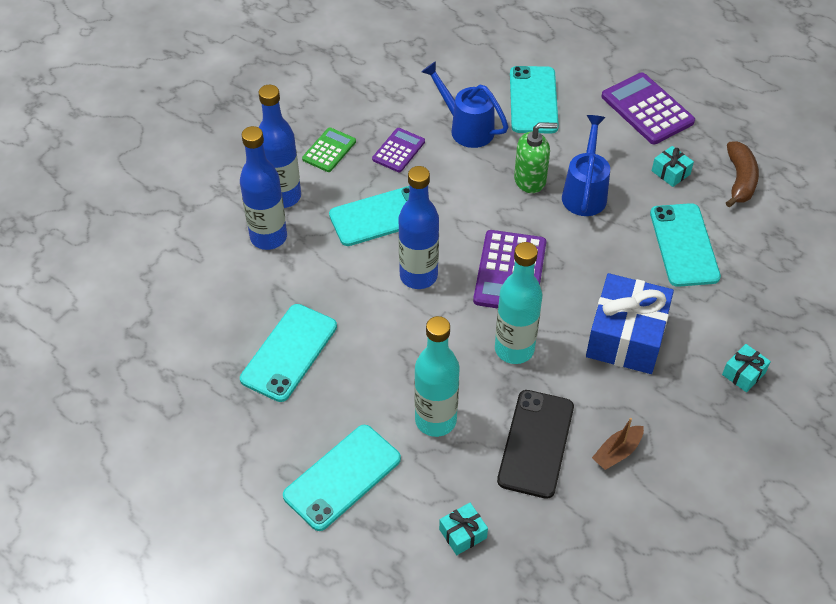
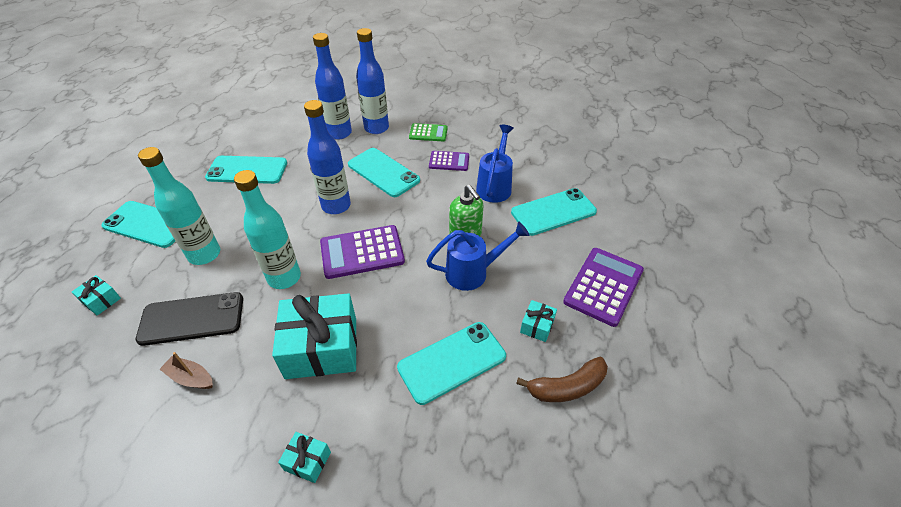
camera: 65 degrees right, 5 degrees down
blue gift [586,273,674,374] -> turquoise gift [272,293,357,379]

